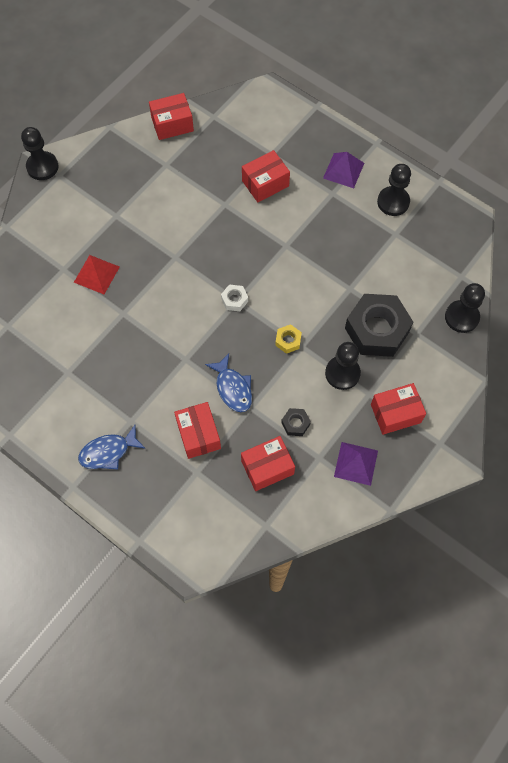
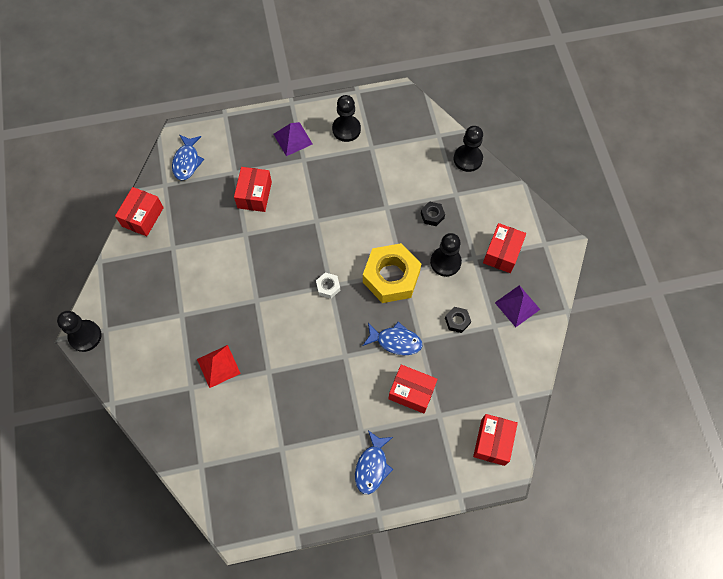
camera: 50 degrees left, 0 degrees up
red box [241,436,295,491] -> red box moved to [473,414,518,466]
yellow nut [275,324,302,354] -> yellow nut [363,243,421,303], size x2.33
black nut [345,294,413,357] -> black nut [421,201,445,226], size x0.43
none -> blue fish [172,135,204,181]

